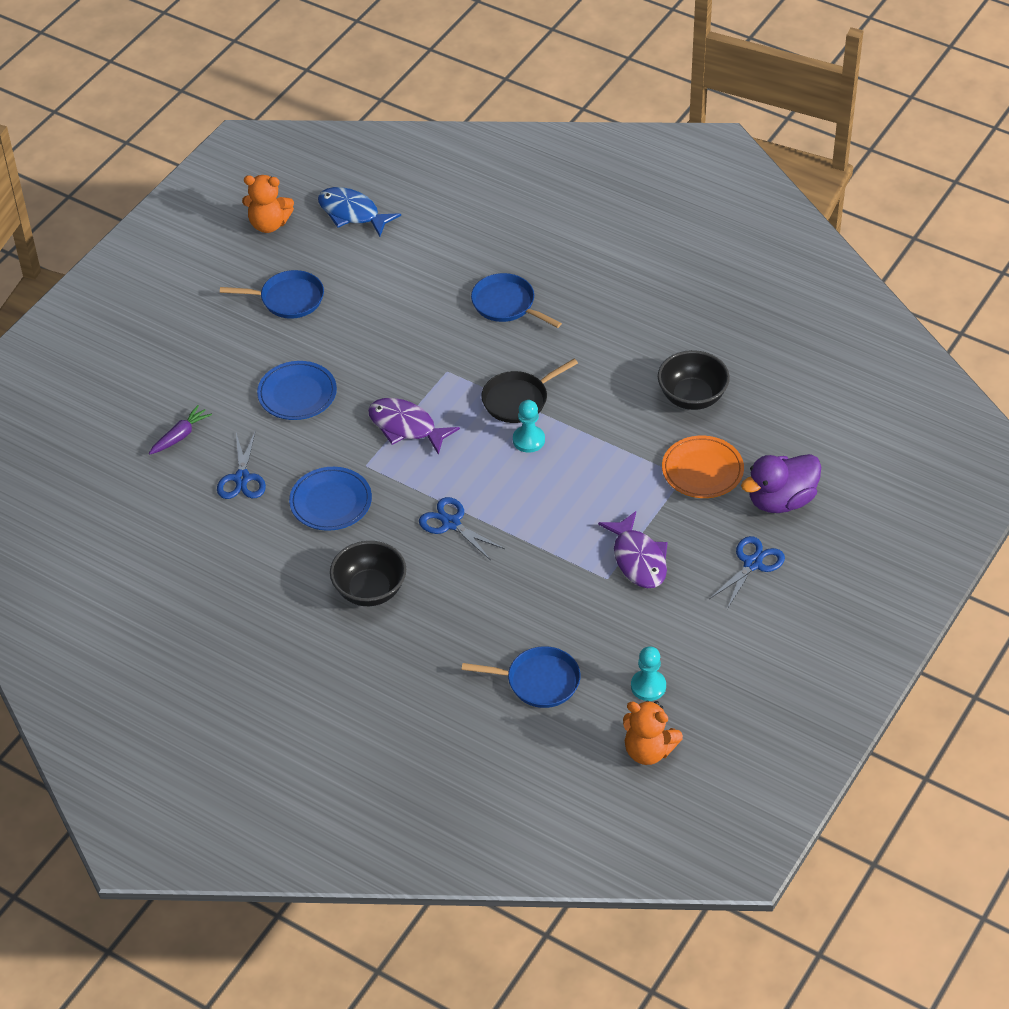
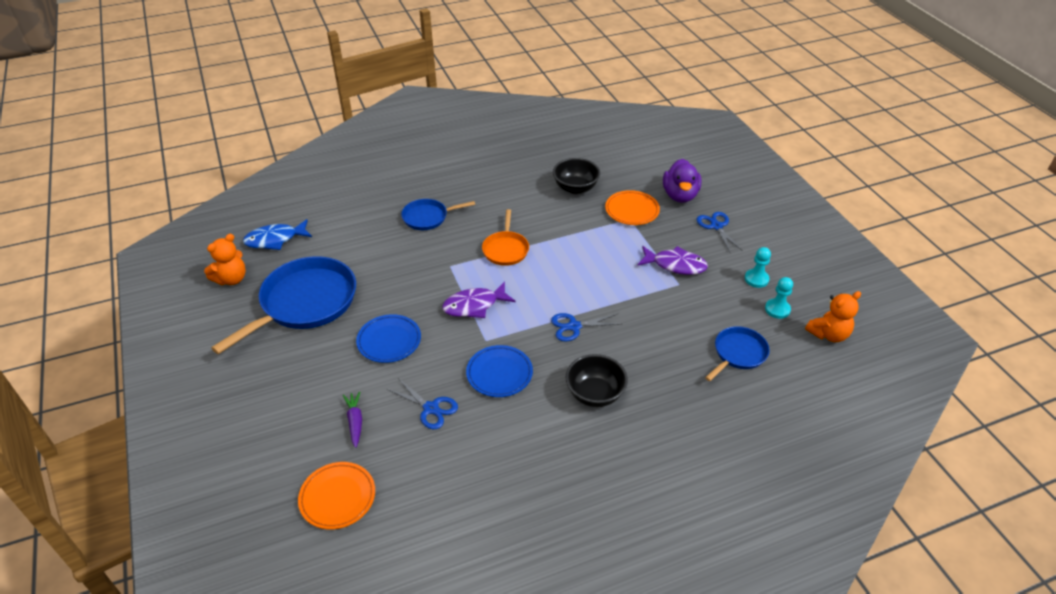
camera: 55 degrees left, 5 degrees down
blue pan [220,270,324,319] -> blue pan [211,256,356,354], size x1.90
black pan [481,359,578,423] -> orange pan [482,209,529,266]
turquoise pawn [513,400,545,453] -> turquoise pawn moved to [745,247,771,288]
none -> orange plate [298,462,375,529]

